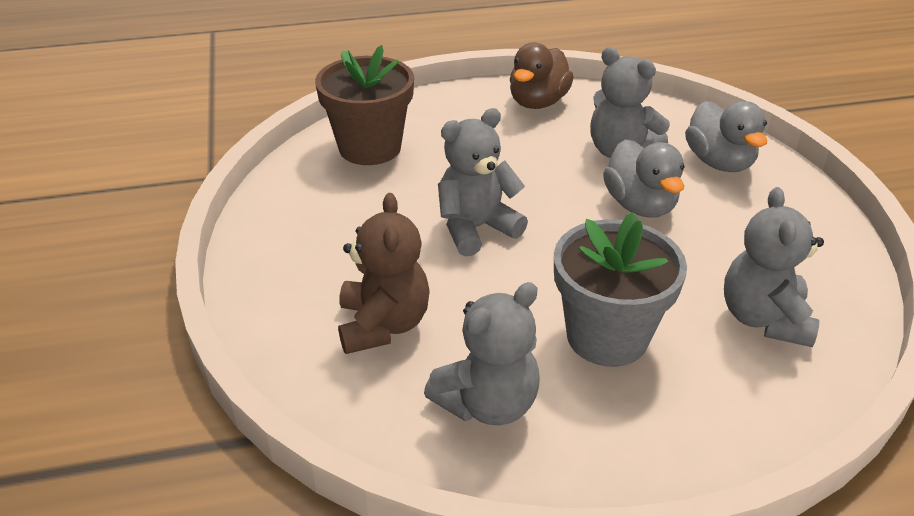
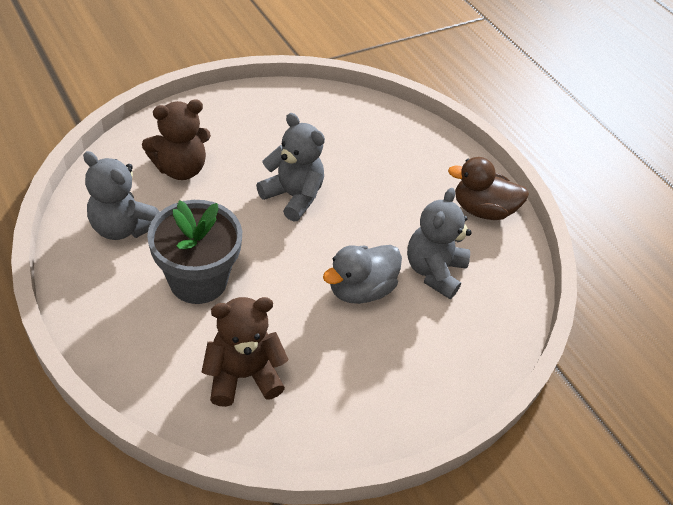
camera: 65 degrees right, 10 degrees up
brown flower pot [315,45,414,165] -> none
grey duck [685,101,767,172] -> none
grey teddy bear [724,187,824,347] -> brown teddy bear [202,297,289,407]

